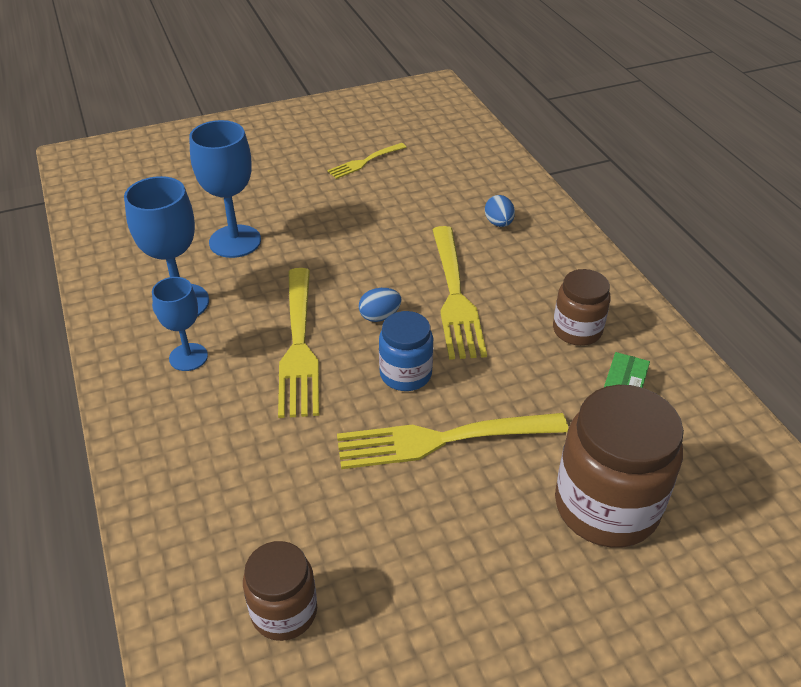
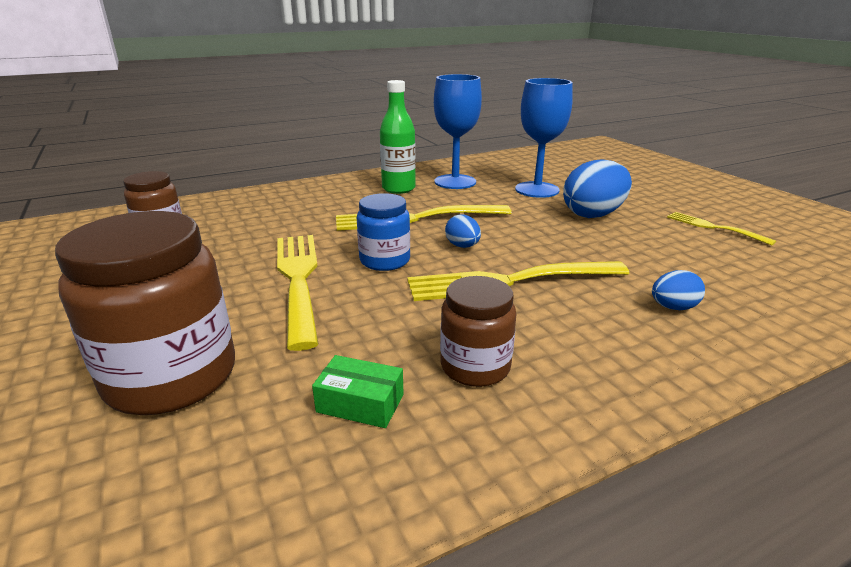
camera: 85 degrees right, 15 degrees down
blue goblet [152,277,208,371] -> green bottle [380,80,416,194]
none -> blue egg [563,159,632,218]

